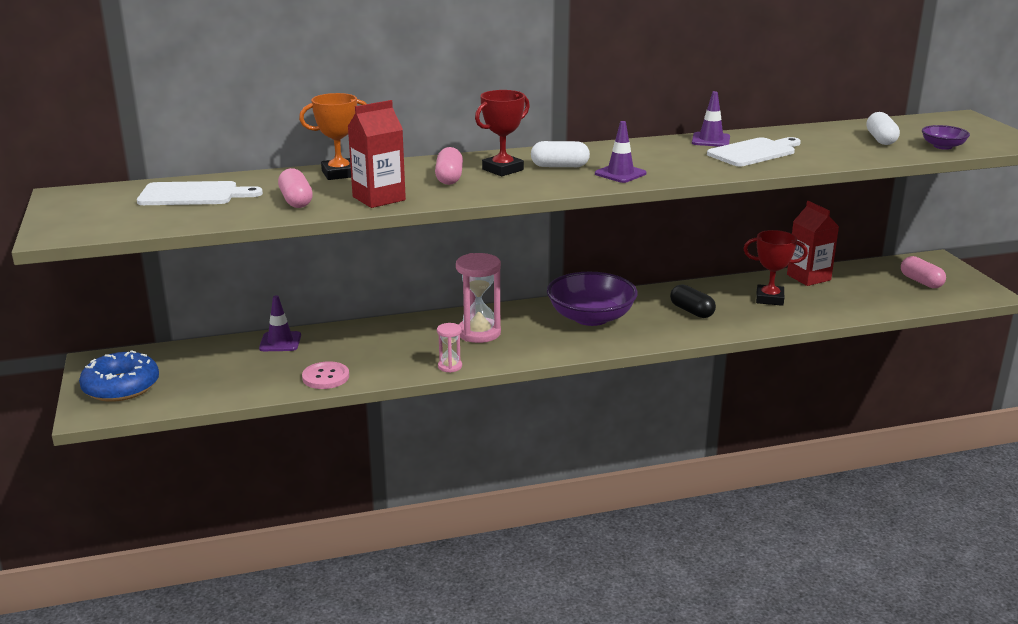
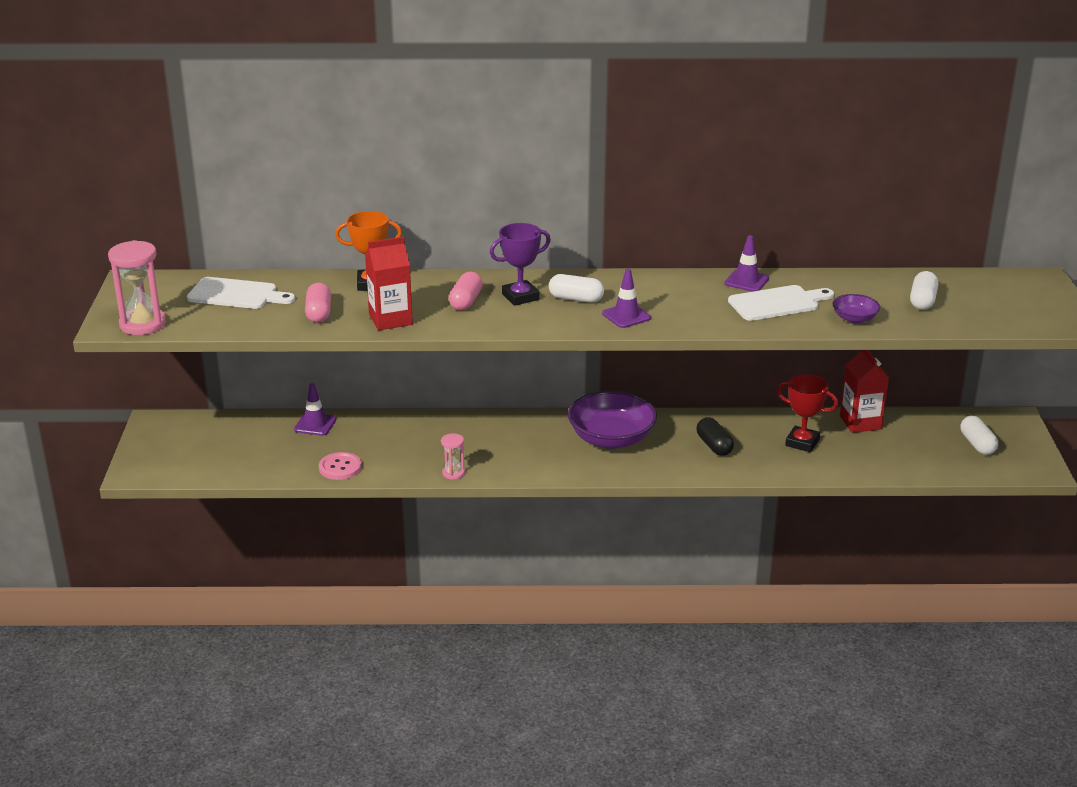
camera: 15 degrees right, 5 degrees up
blue donut [79,350,159,402] -> none
pink hourglass [456,253,501,343] -> pink hourglass moved to [108,240,166,335]
red trophy [475,90,530,176] -> purple trophy [490,223,551,306]
pink capsule [901,256,946,288] -> white capsule [961,416,998,455]
purple bowl [922,125,970,150] -> purple bowl moved to [833,294,880,323]

